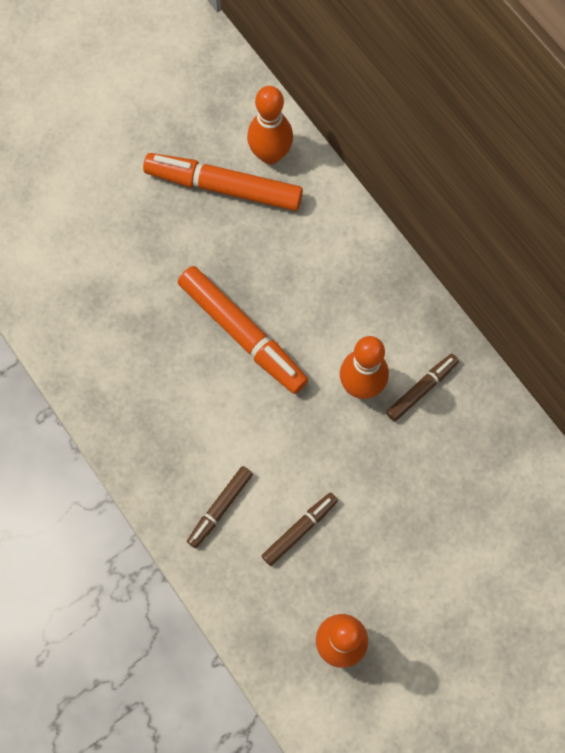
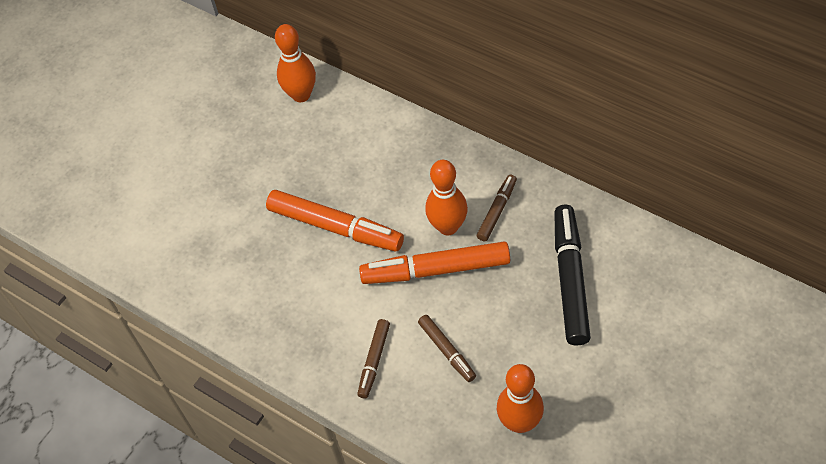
camera: 15 degrees left, 15 degrees down
orange marker [143,153,303,211] -> orange marker moved to [359,242,510,284]
brown marker [262,493,338,566] -> brown marker turned 120 degrees clockwise [418,315,476,382]
none -> black marker [554,205,591,345]

